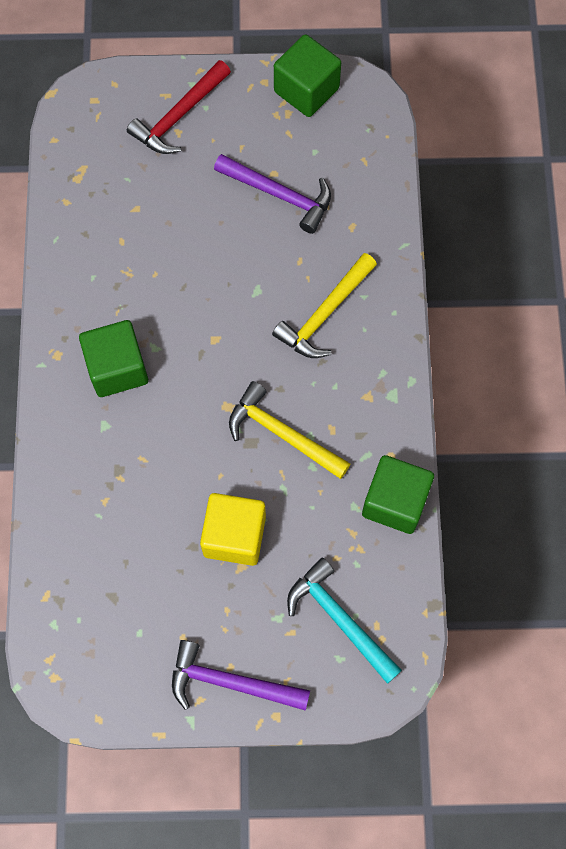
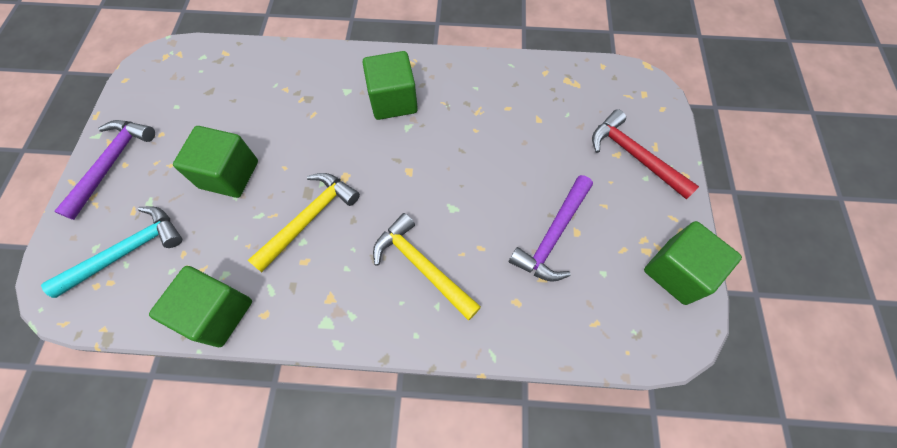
camera: 95 degrees right, 5 degrees down
yellow cube [200,493,266,566] -> green cube [173,126,258,198]

